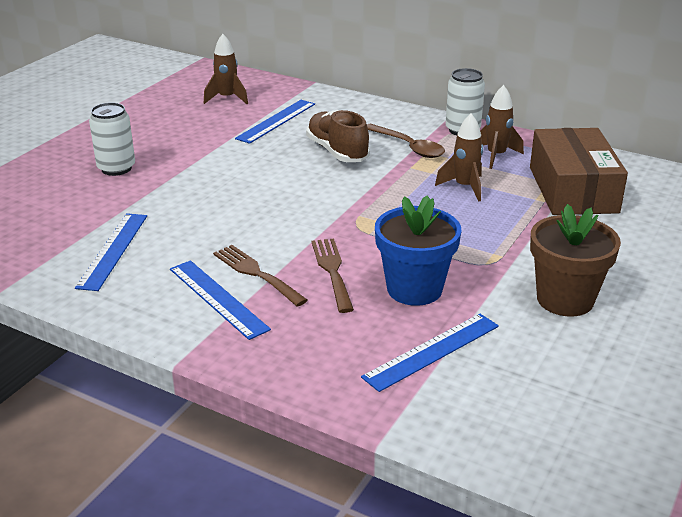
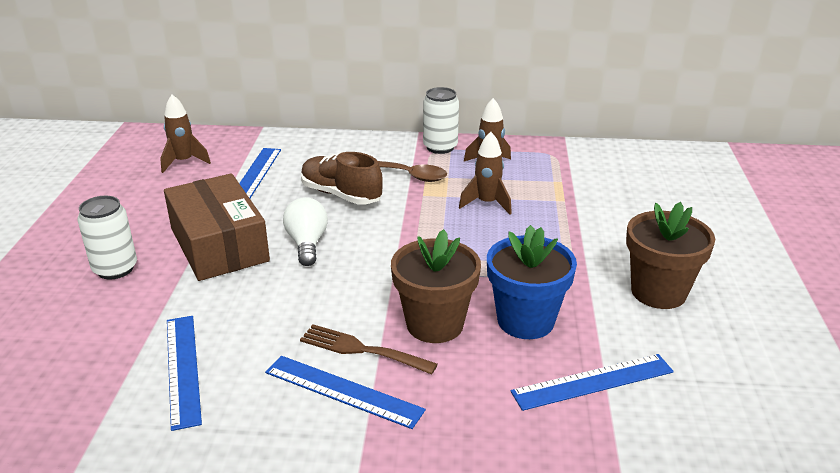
camera: 25 degrees left, 0 degrees up
brown fork [312,238,354,313] -> brown flower pot [391,229,481,343]
blue ruler [361,314,499,392] -> blue ruler turned 45 degrees clockwise [511,354,674,411]
brown box [530,128,628,215] -> brown box moved to [164,173,270,281]
none -> white light bulb [283,197,328,266]

